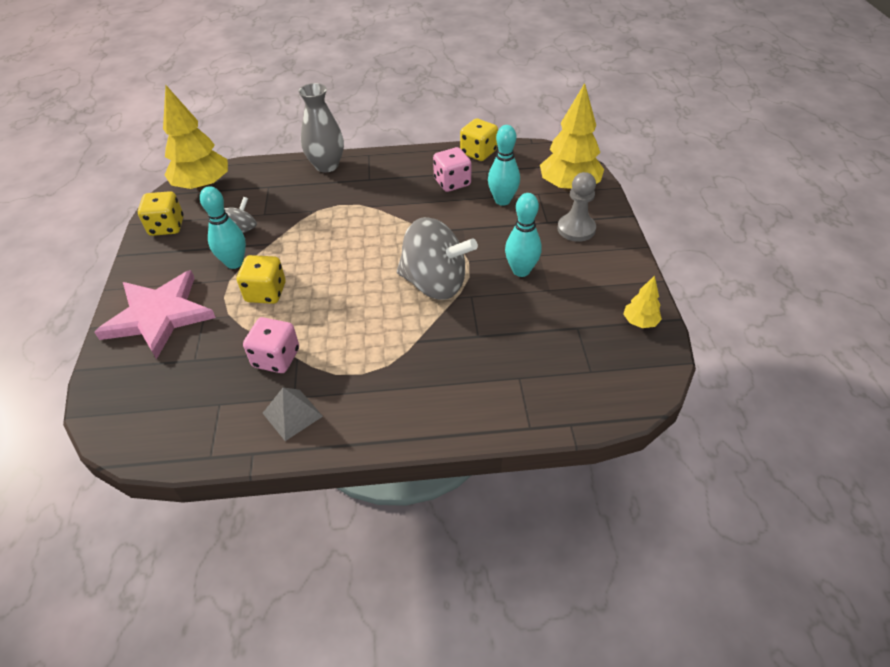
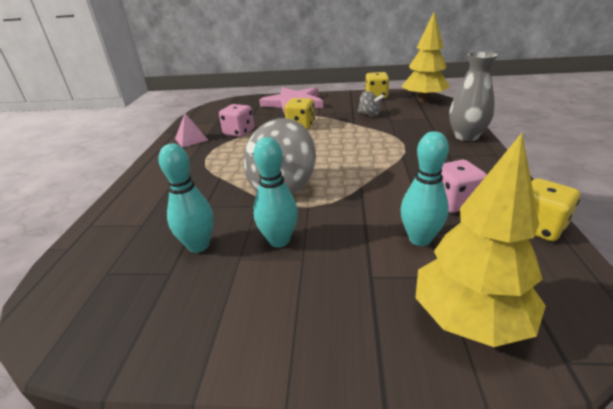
camera: 100 degrees right, 15 degrees down
turquoise bowling pin [200,186,246,269] -> turquoise bowling pin moved to [158,144,214,253]
grey pyramid [263,387,323,441] -> pink pyramid [175,113,208,148]
grey pawn [557,172,596,242] -> none
yellow tree [623,275,662,328] -> none

